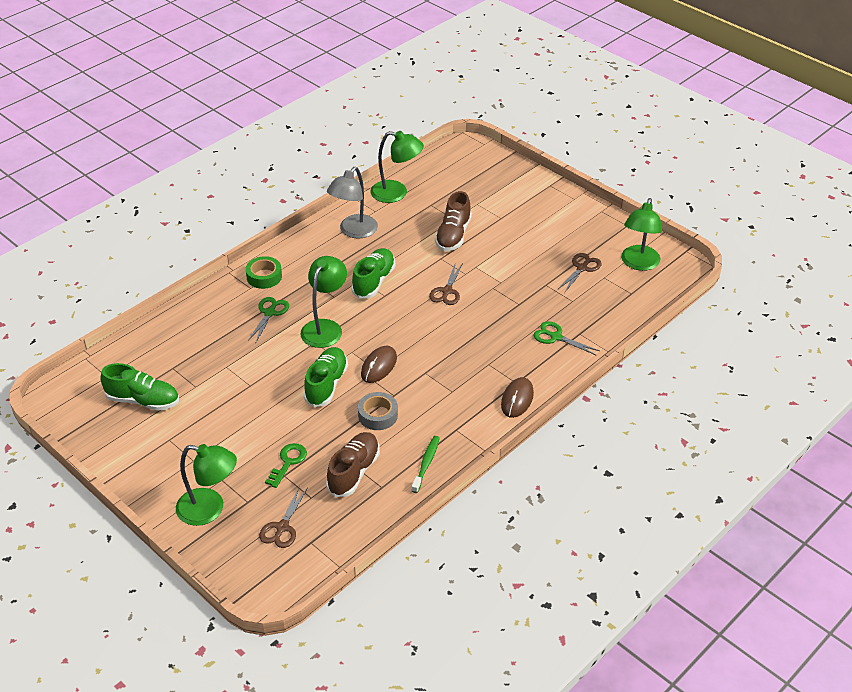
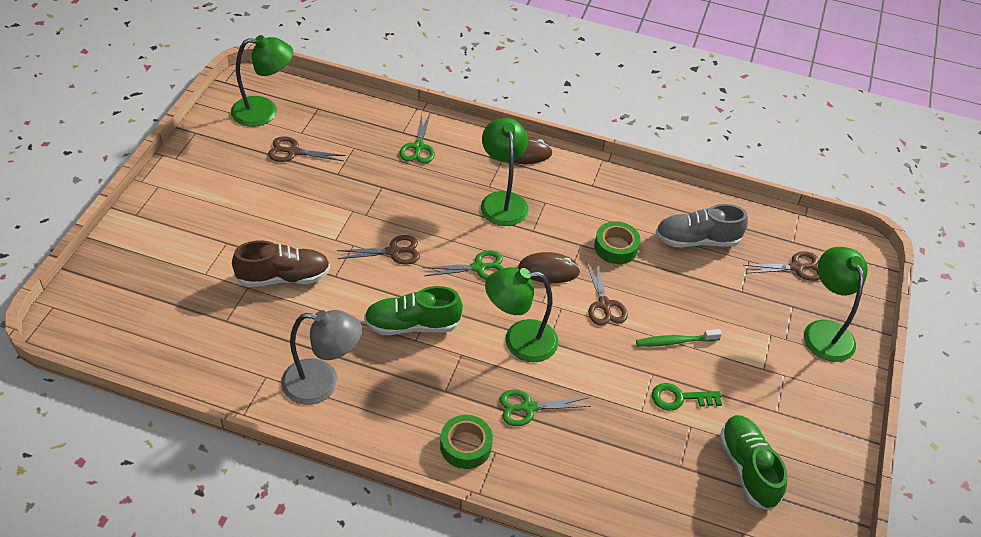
camera: 120 degrees left, 5 degrees up
green key [265,443,307,488] -> green key moved to [652,383,722,411]
green shoe [304,347,348,407] -> brown scissors [586,262,628,326]
brown shoe [326,432,380,497] -> grey shoe [655,204,748,248]
grey tape [358,392,398,430] -> green tape [594,221,640,264]
green lamp [370,131,424,203] -> green lamp moved to [481,118,529,226]
green toothbrush [411,436,440,493] -> green toothbrush moved to [636,329,722,347]
none -> green scissors [423,251,504,280]

